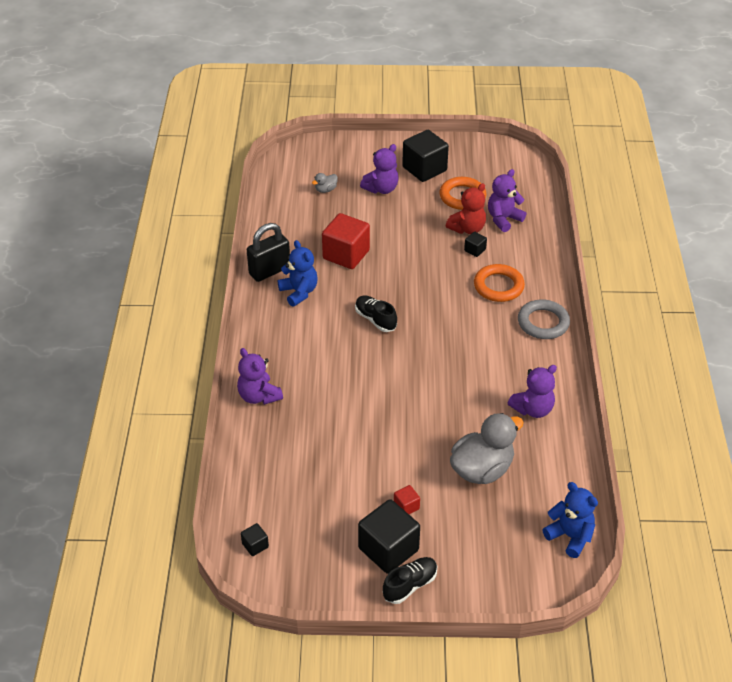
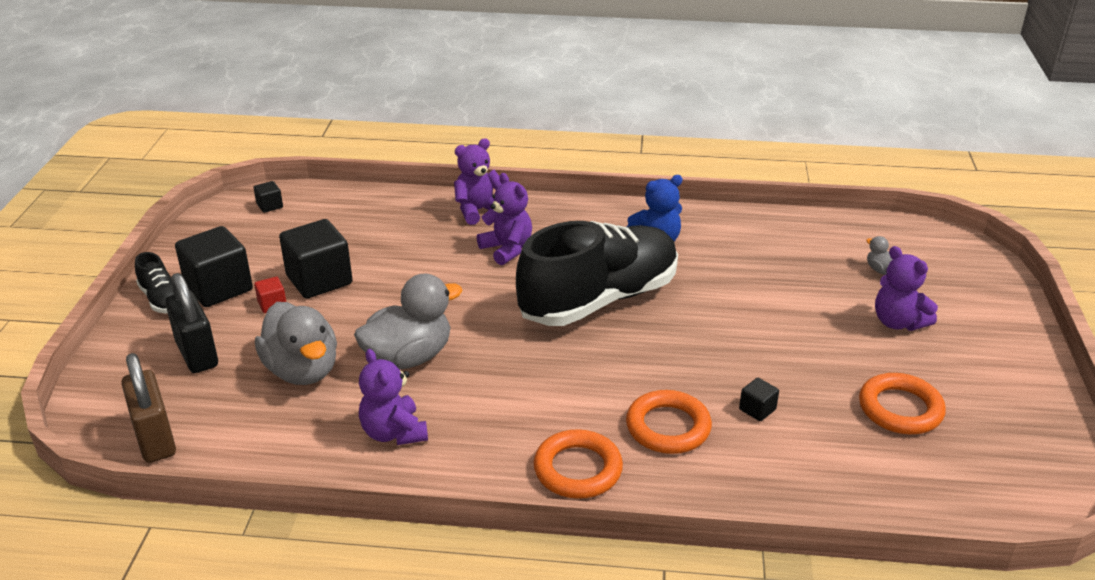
camera: 95 degrees right, 10 degrees down
black padlock [247,223,290,282] -> black padlock moved to [165,273,218,373]
red cube [322,213,370,269] -> none
black shoe [355,295,397,332] -> black shoe [516,221,678,326], size x2.41
black cube [402,130,449,182] -> black cube moved to [279,219,353,299]
red teddy bear [446,183,486,234] -> none
purple teddy bear [488,169,526,232] -> purple teddy bear moved to [477,173,532,265]
grey ring [518,299,570,339] -> orange ring [534,429,623,499]
blue teddy bear [542,482,598,558] -> brown padlock [121,353,176,463]
none -> grey duck [354,273,463,369]

